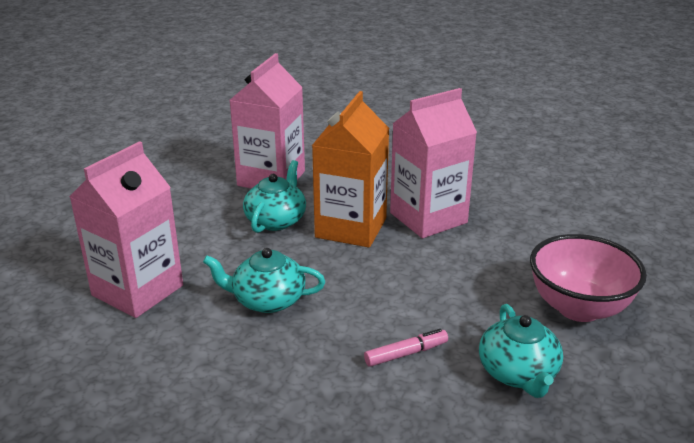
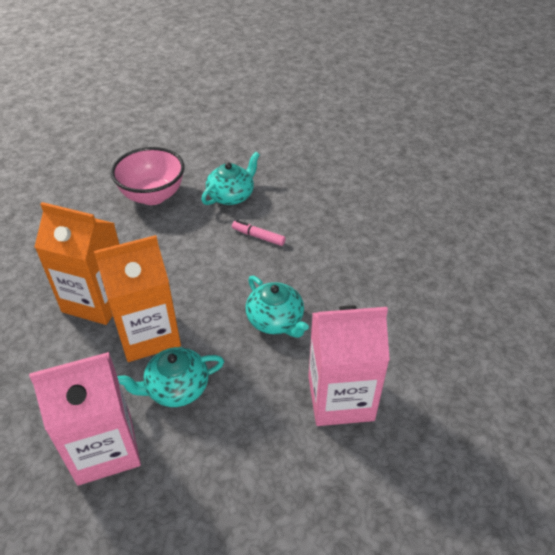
camera: 130 degrees left, 15 degrees up
pink carton [390,88,477,238] -> orange carton [35,202,119,325]

